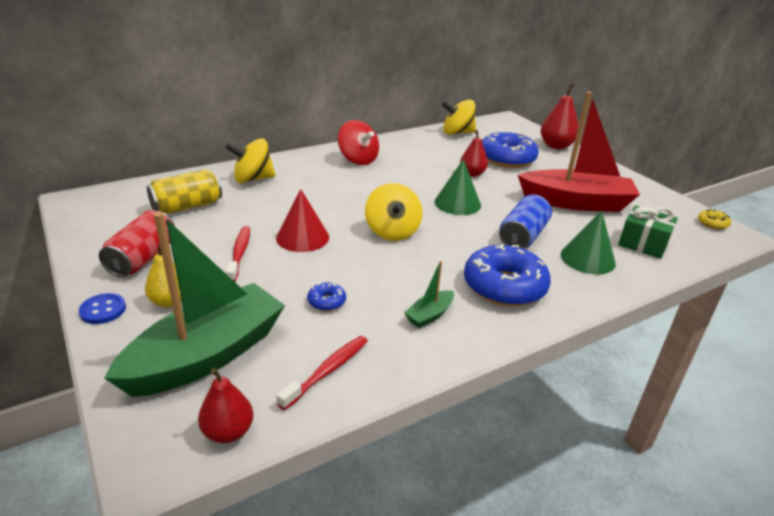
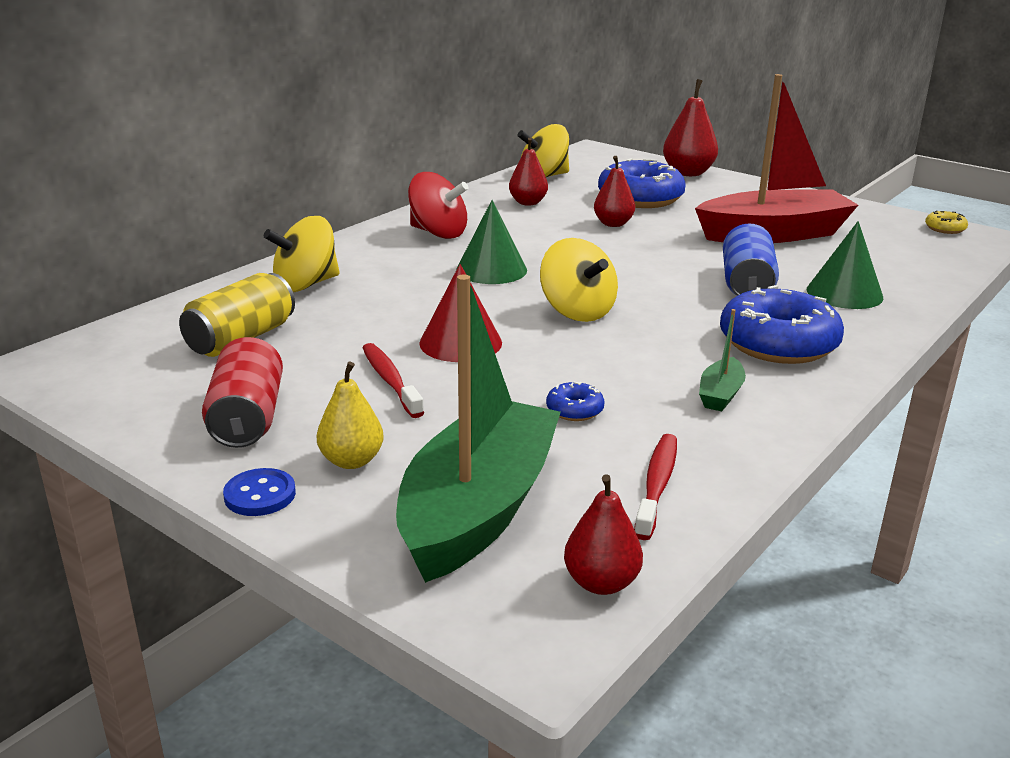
camera: 20 degrees left, 5 degrees down
green cone [435,159,481,215] -> green cone moved to [456,200,527,284]
green gift [618,205,678,259] -> none
none -> red pear [509,138,548,206]

